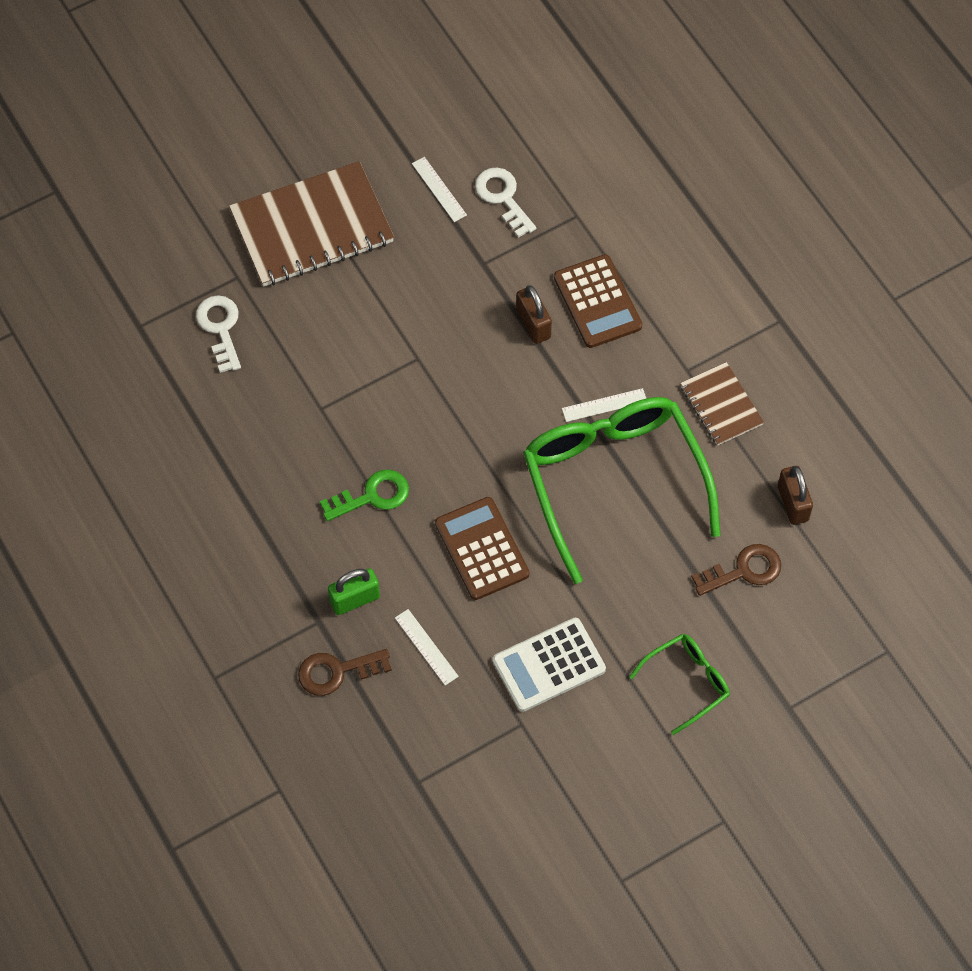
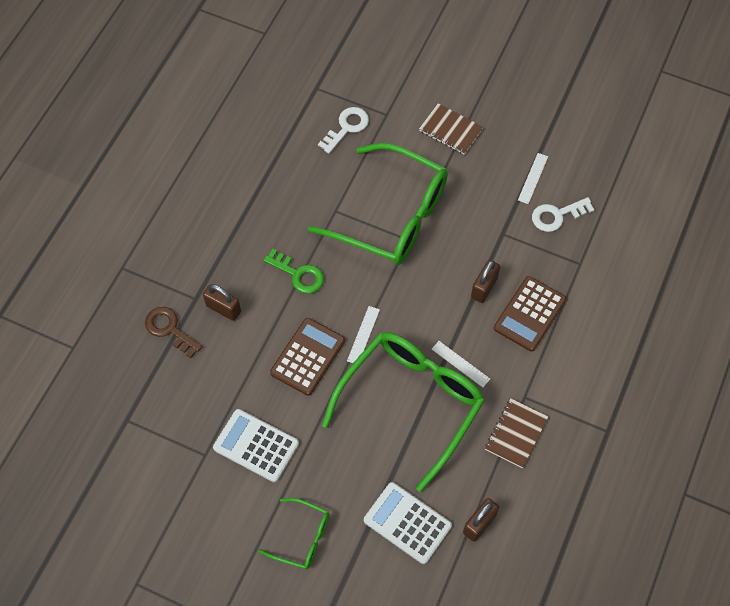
camera: 55 degrees right, 0 degrees up
brown notebook [229,161,394,287] -> brown notebook [419,103,483,155], size x0.53
green padlock [328,569,380,615] -> brown padlock [203,284,241,321]
white ruler [395,609,459,685] -> white ruler moved to [347,306,380,363]
white key [475,167,536,238] -> white key turned 135 degrees counterclockwise [532,197,595,232]
brown key [691,544,781,596] -> white calculator [364,482,452,564]
none -> green glasses [308,143,448,265]

